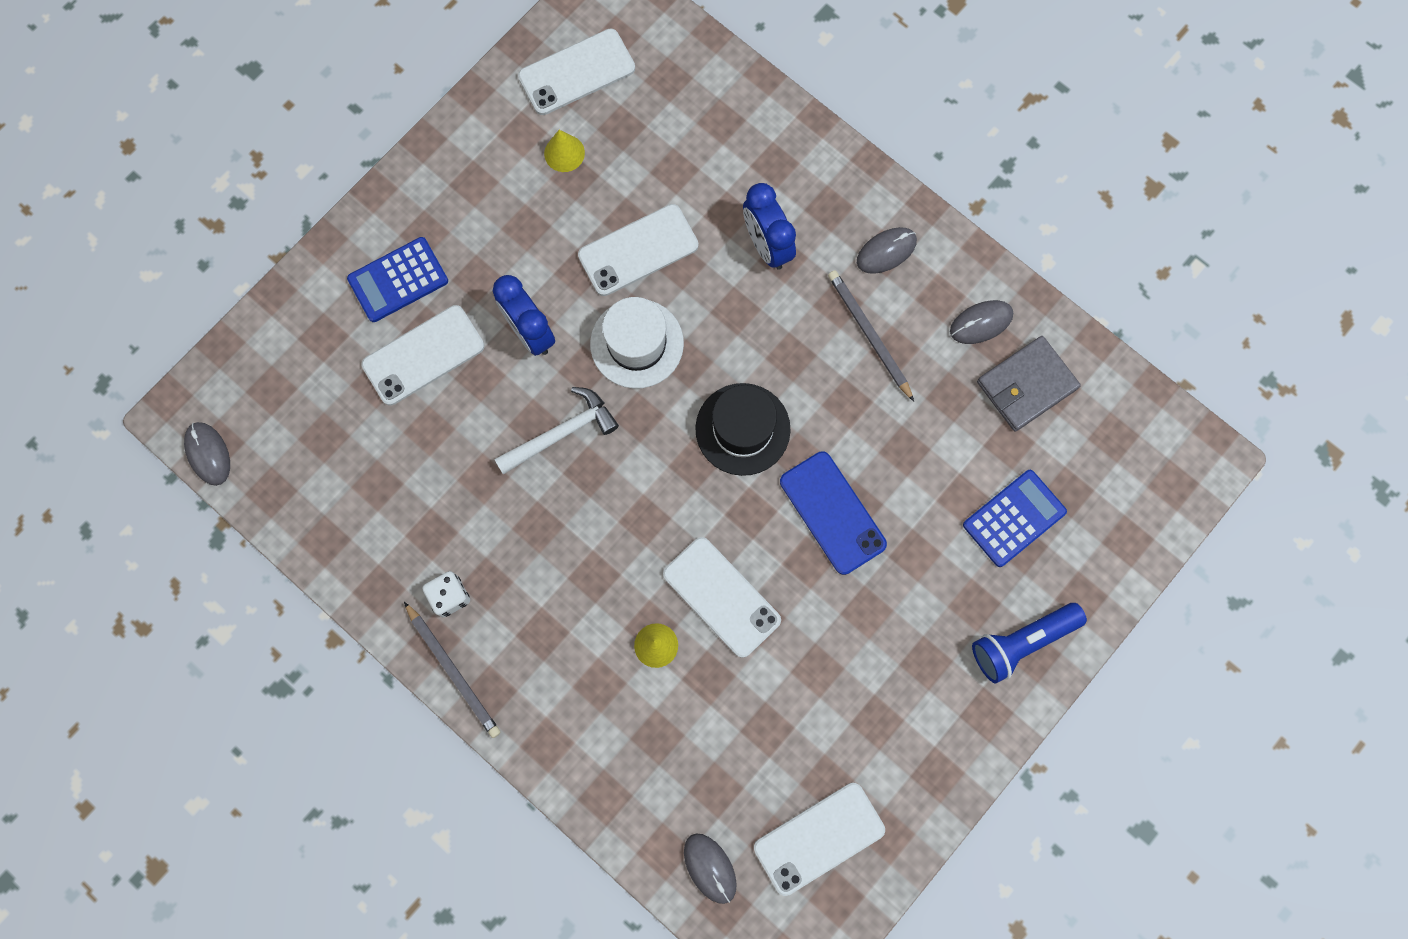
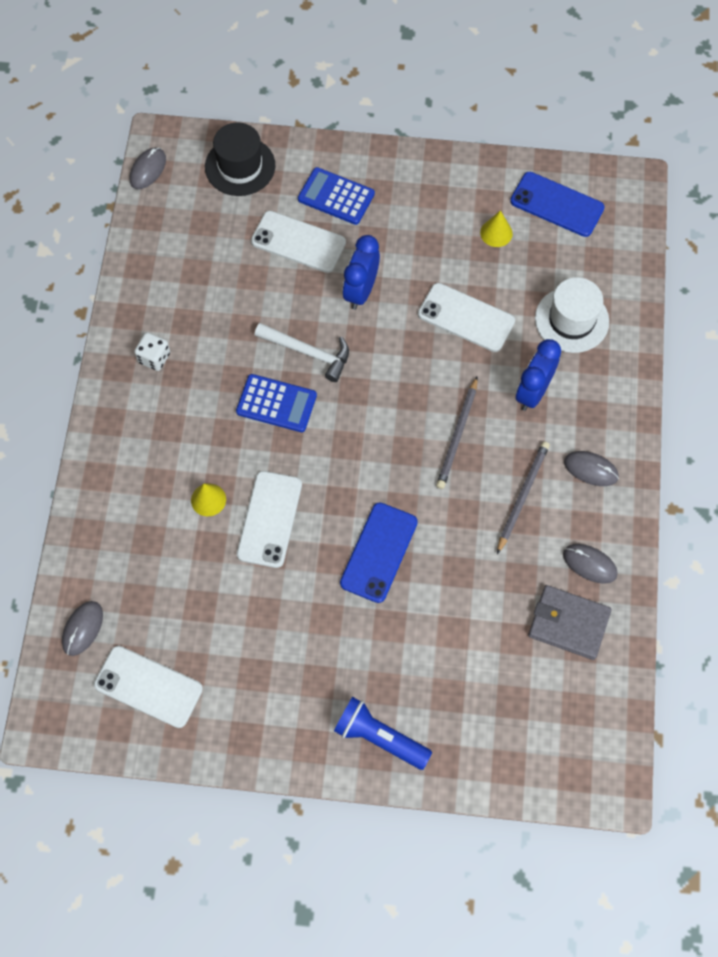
camera: 55 degrees right, 10 degrees down
grey pencil [404,602,501,738] -> grey pencil moved to [436,377,478,489]
white phone [518,29,635,115] -> blue phone [510,172,605,237]
white hat [590,297,684,389] -> white hat moved to [535,277,609,353]
black hat [695,383,791,476] -> black hat moved to [205,122,275,196]
blue calculator [963,470,1067,567] -> blue calculator moved to [236,374,317,432]

